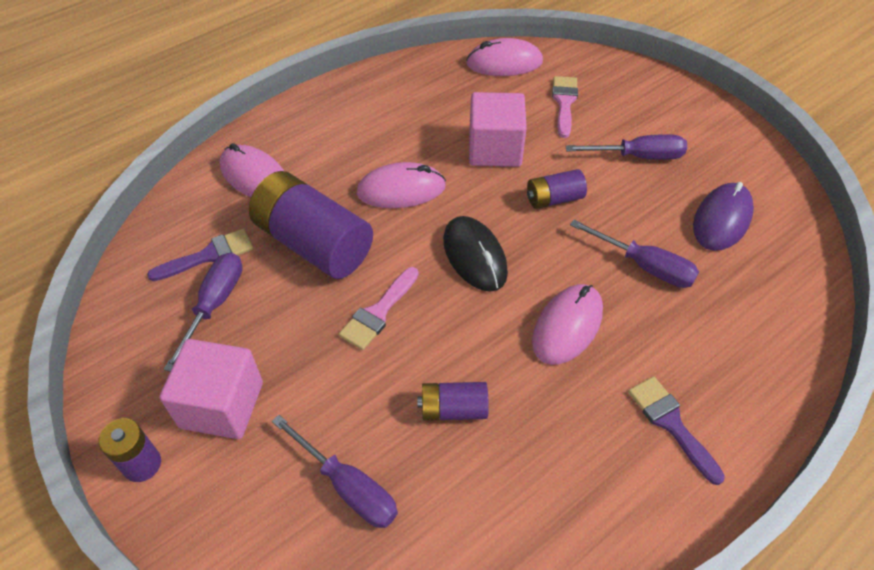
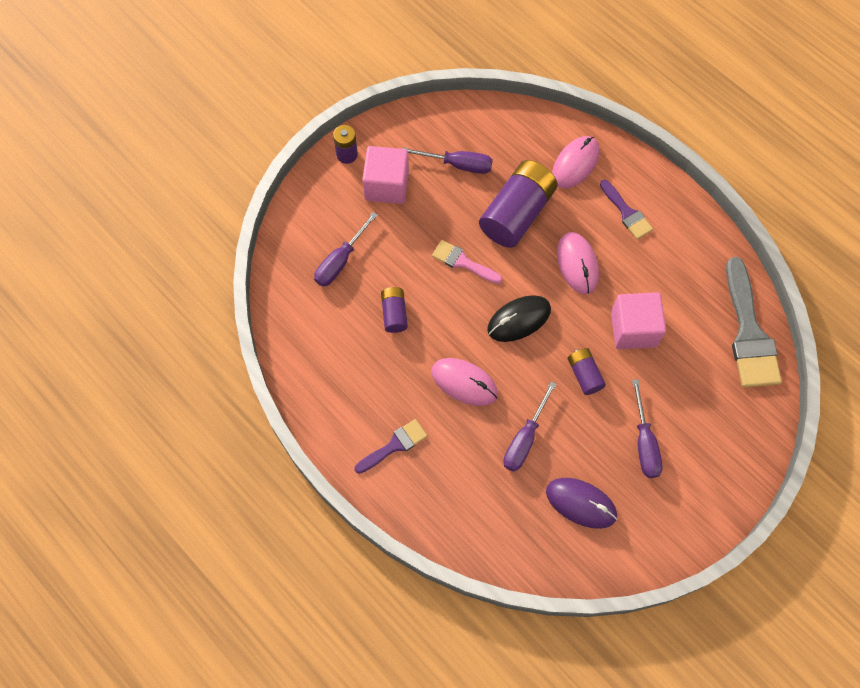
camera: 85 degrees right, 15 degrees up
purple brush [147,229,253,281] -> purple brush moved to [600,180,653,239]
pink mouse [466,38,543,76] -> grey brush [726,257,782,388]
pink brush [552,76,578,138] -> none

